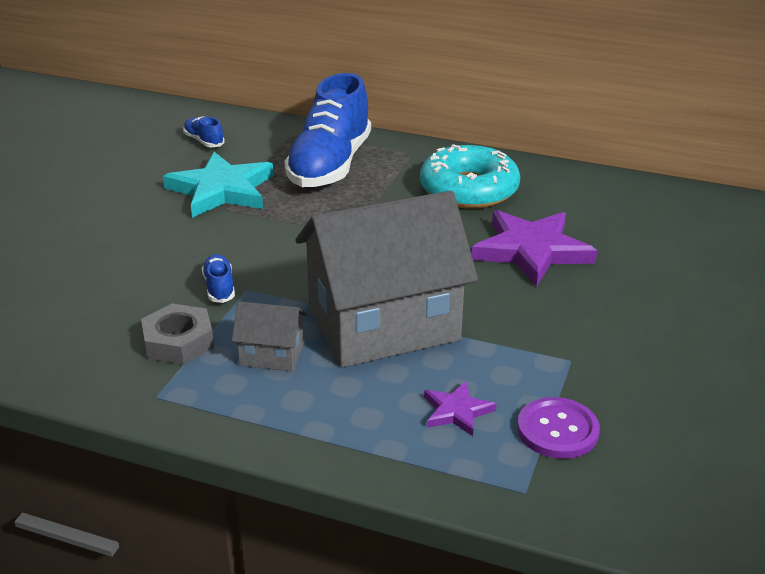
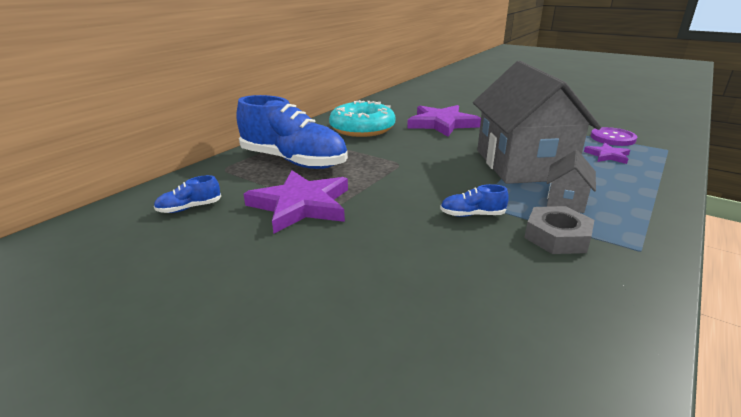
camera: 75 degrees left, 5 degrees down
turquoise star [163,152,274,218] -> purple star [244,170,348,234]

